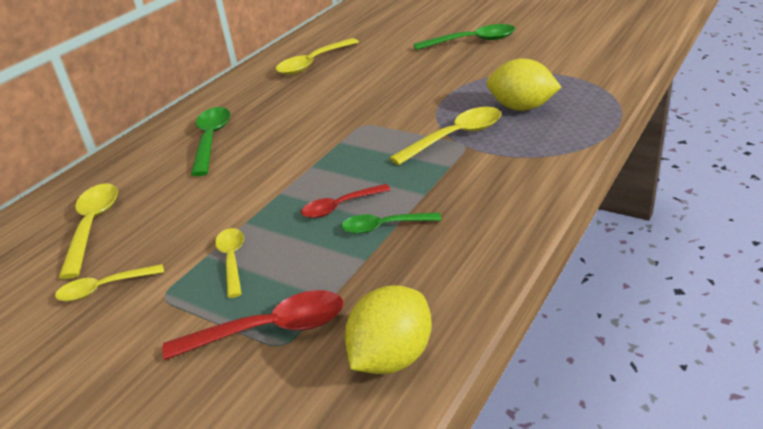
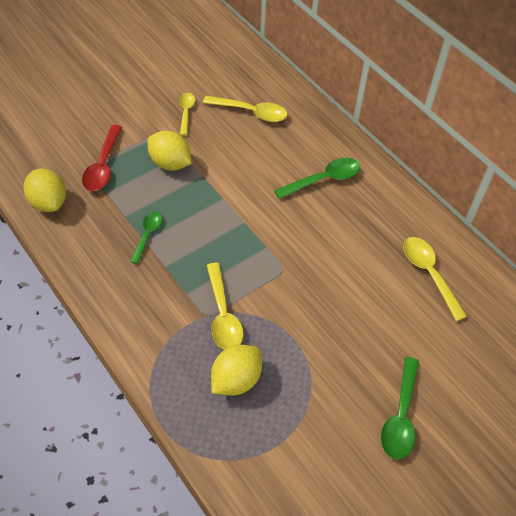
camera: 105 degrees right, 20 degrees up
green spoon [191,107,230,176] -> green spoon turned 45 degrees counterclockwise [274,158,360,199]
yellow spoon [215,228,244,298] -> yellow lemon [147,131,191,170]
red spoon [301,184,391,218] -> none

